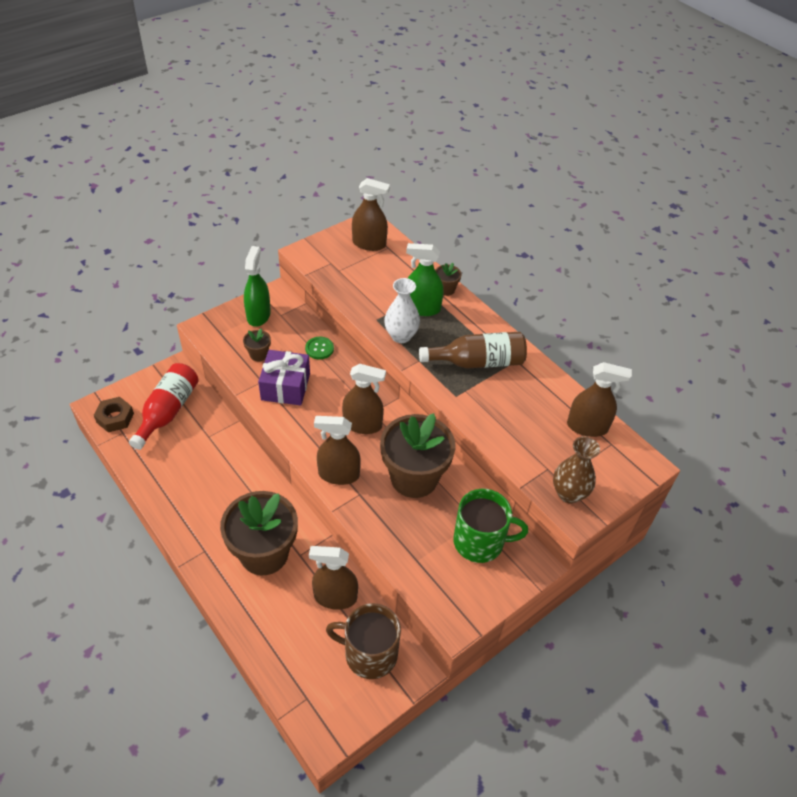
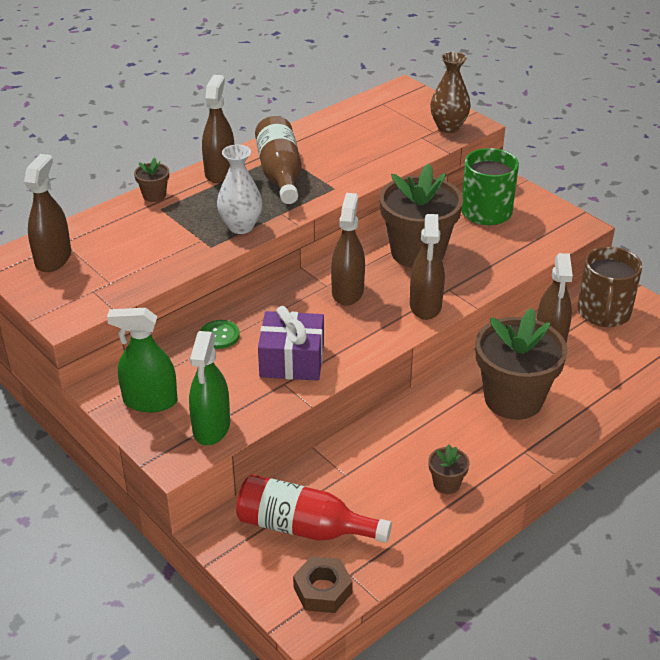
camera: 90 degrees left, 10 degrees down
brown flower pot [243,329,271,361] -> brown flower pot moved to [429,445,470,494]
green spray bottle [406,243,443,316] -> green spray bottle moved to [189,331,230,445]
brown spray bottle [567,362,632,437] -> brown spray bottle moved to [202,75,234,183]

